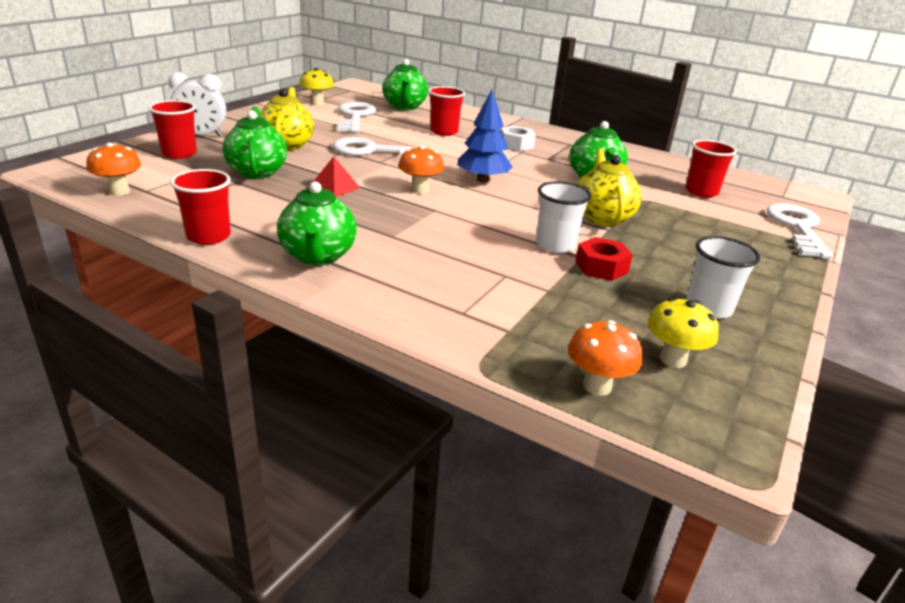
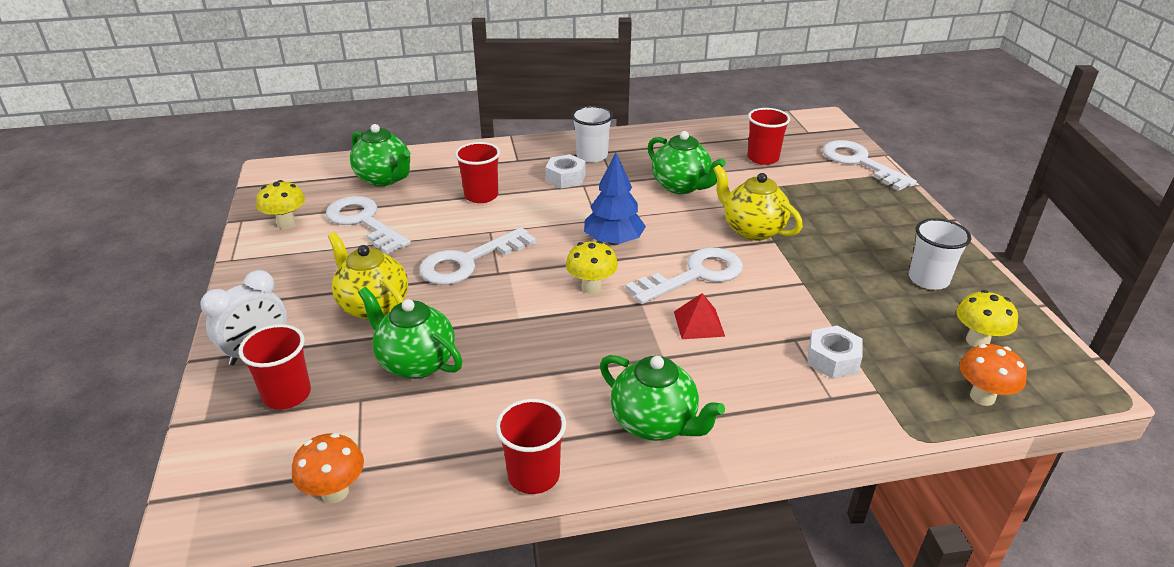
camera: 40 degrees left, 5 degrees up
red pyramid [308,156,360,197] -> red pyramid moved to [674,293,725,339]
orange mushroom [398,145,444,194] -> yellow mushroom [566,241,618,294]
white cup [536,181,592,253] -> white cup moved to [571,106,613,163]
red nut [575,237,633,281] -> none
none -> white key [625,247,743,304]
none -> white nut [807,326,863,379]

